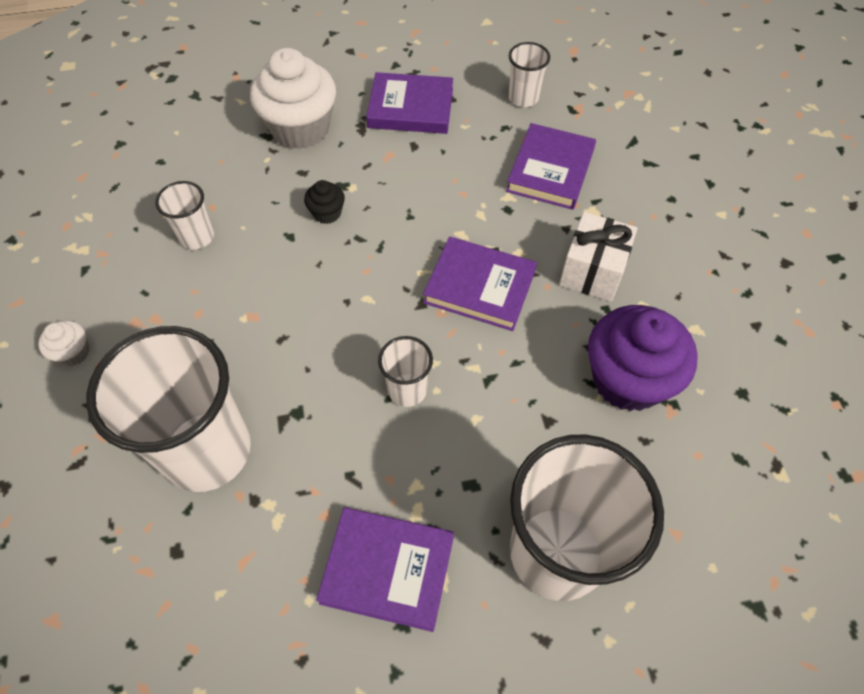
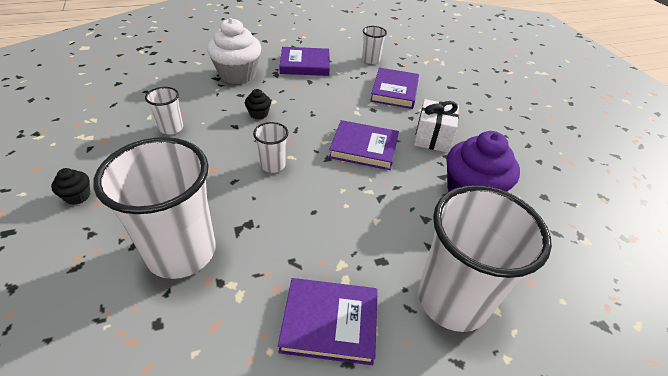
camera: 10 degrees left, 15 degrees down
white cupcake [38,320,89,366] -> black cupcake [51,168,90,205]
white cup [378,336,433,407] -> white cup moved to [253,122,288,173]

